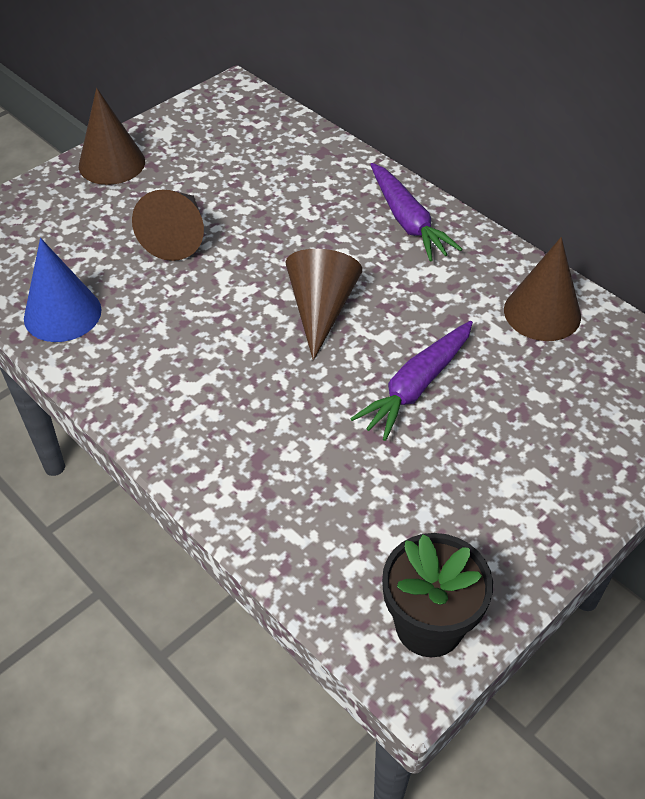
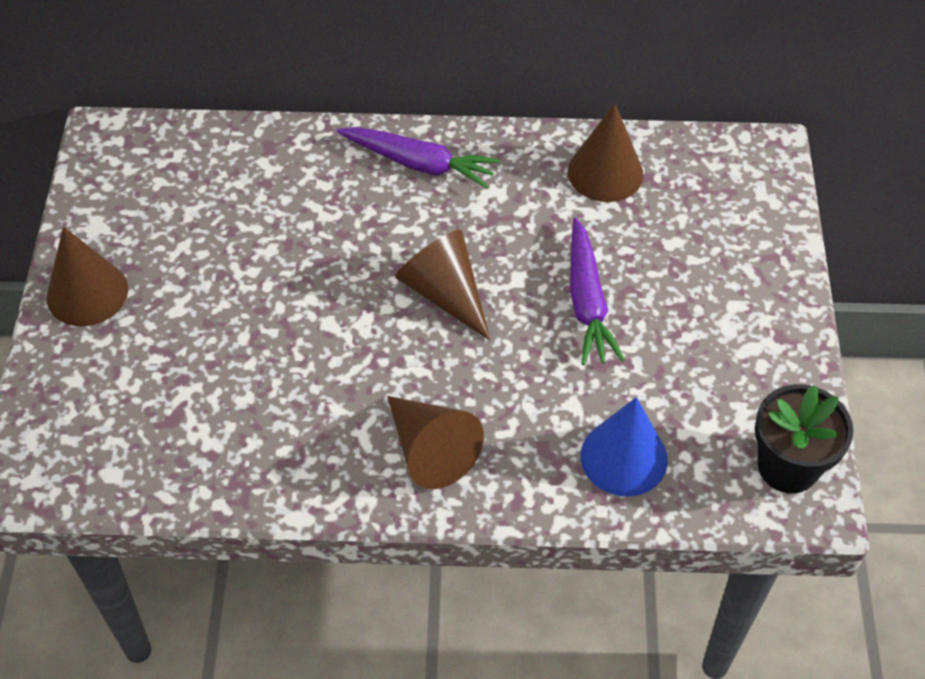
camera: 45 degrees left, 5 degrees up
blue cone [24,238,102,342] -> blue cone moved to [581,397,668,496]
brown cone [132,189,204,261] -> brown cone moved to [387,396,484,489]

